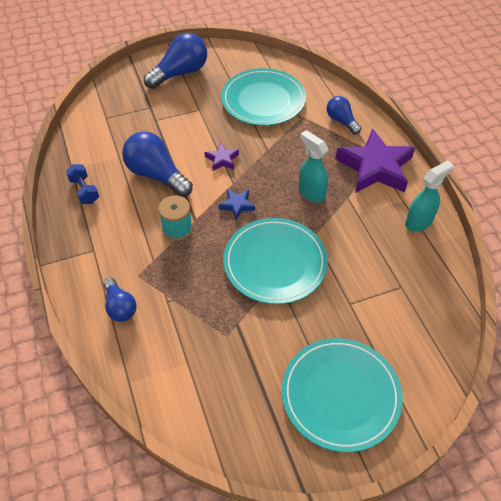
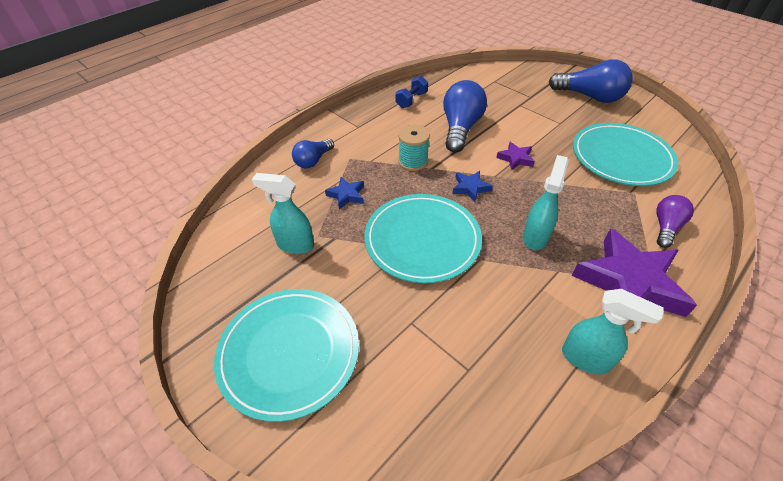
camera: 65 degrees right, 5 degrees down
blue light bulb [327,96,361,135] -> purple light bulb [656,195,694,248]
none -> turquoise spray bottle [252,173,314,254]
none -> blue star [325,177,364,209]

